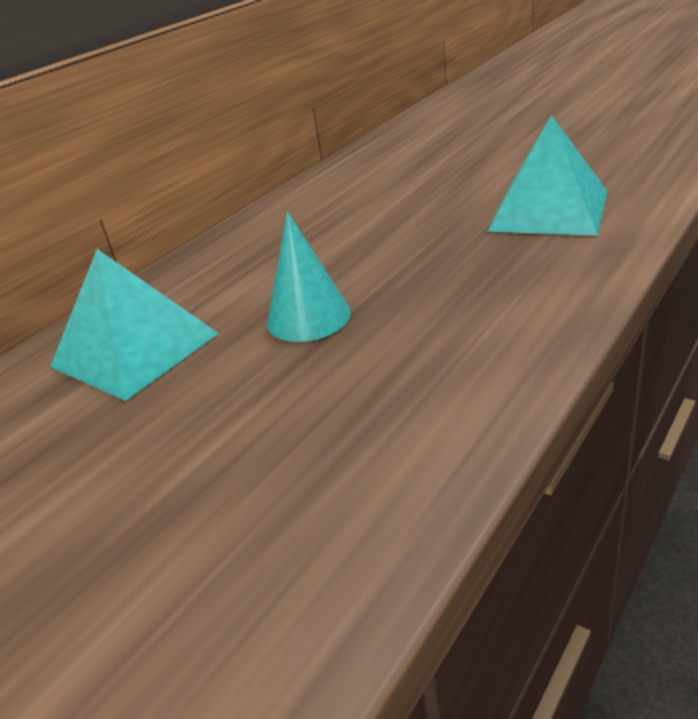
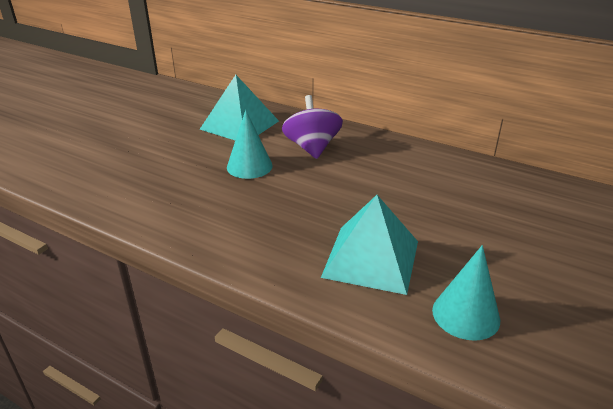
camera: 80 degrees right, 0 degrees up
none -> purple spinning top [282,95,343,159]
none -> turquoise cone [432,245,500,341]

